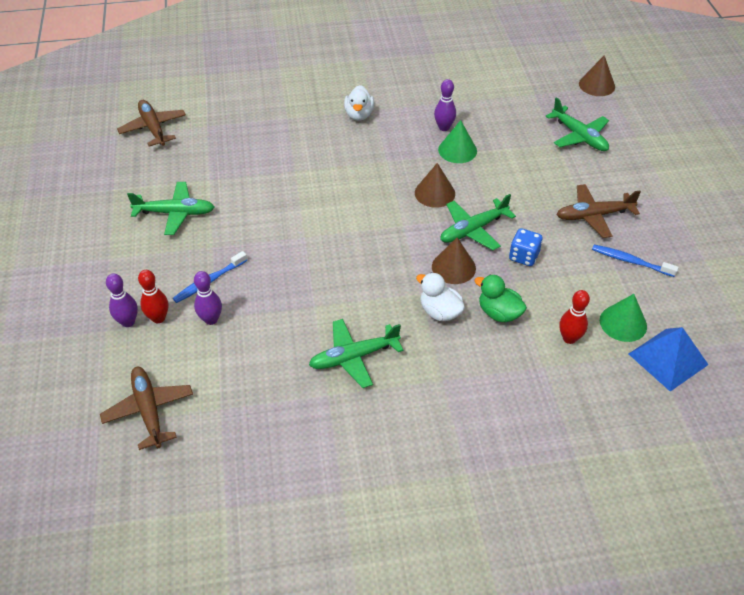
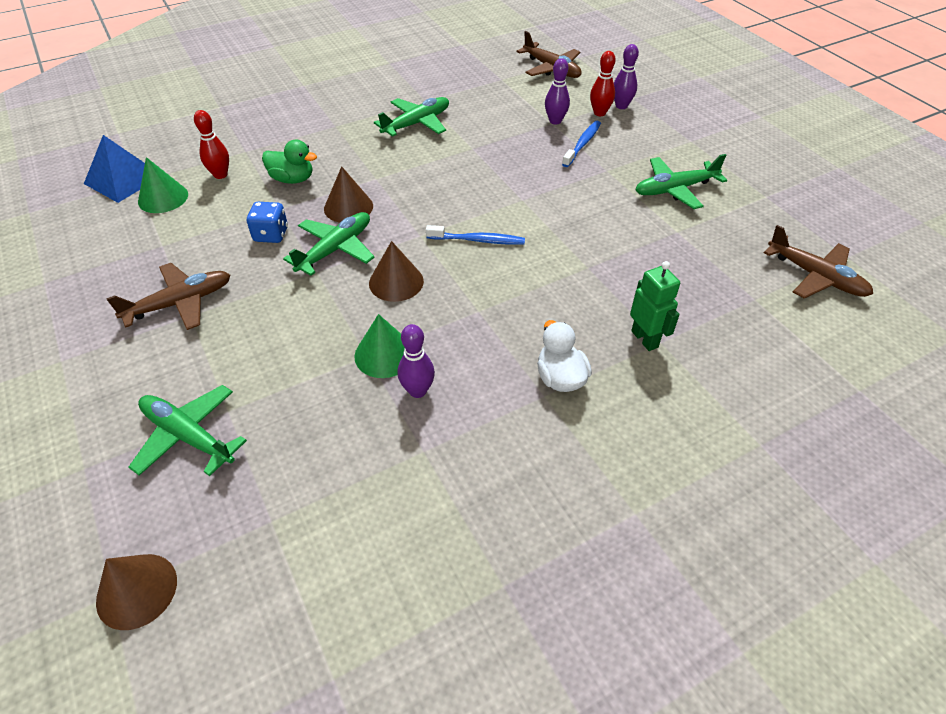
camera: 160 degrees right, 0 degrees up
white duck [416,272,465,321] -> none
blue toothbrush [592,245,679,277] -> blue toothbrush moved to [426,225,525,245]
none -> green robot [630,261,680,351]

